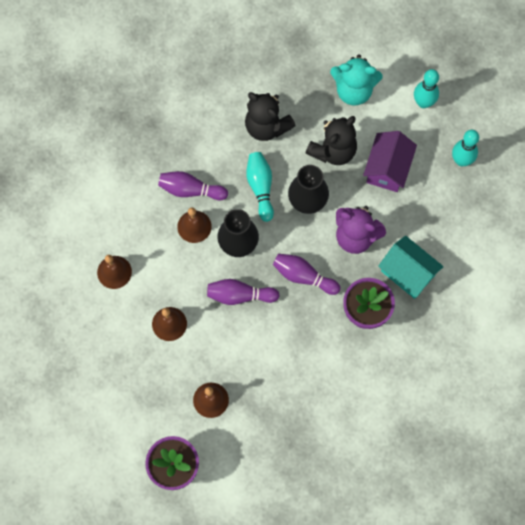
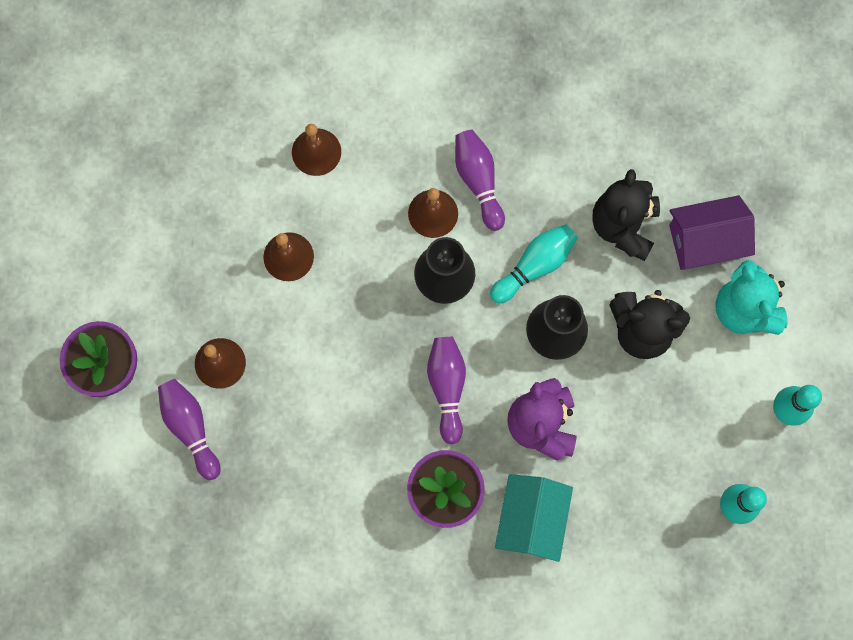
camera: 60 degrees right, 5 degrees up
purple bowling pin [207,279,280,305] -> purple bowling pin moved to [158,379,221,480]
purple house [363,131,417,192] -> purple house moved to [669,195,755,270]

